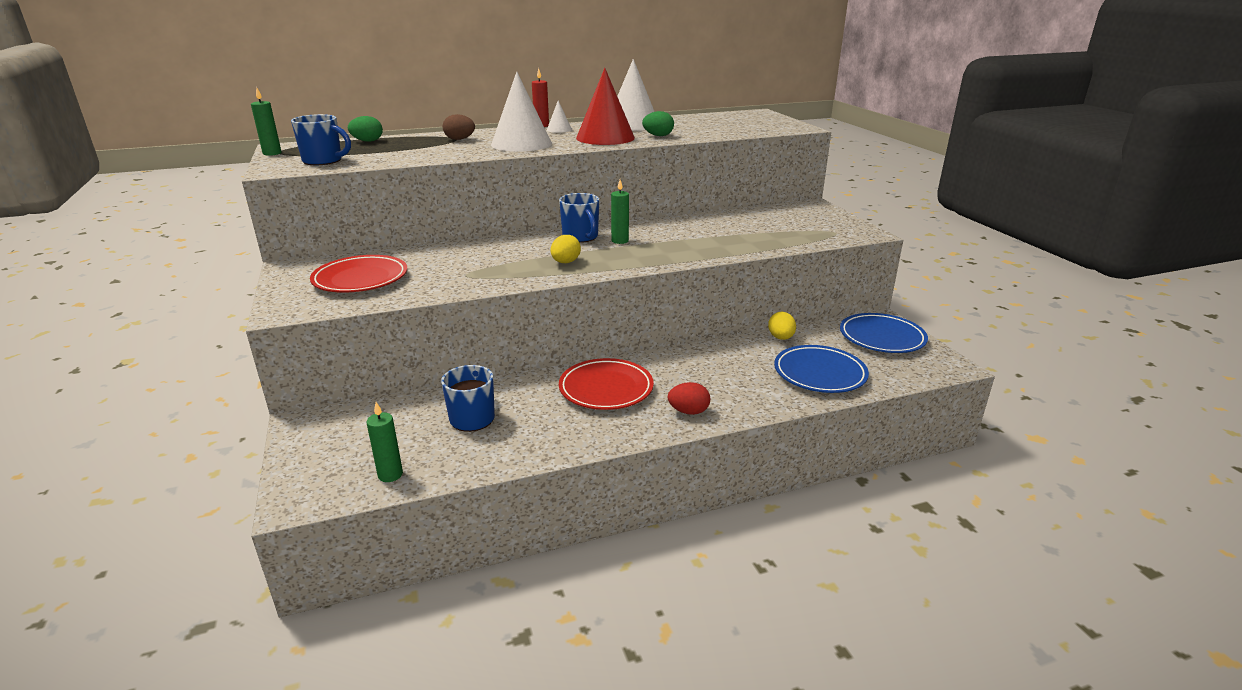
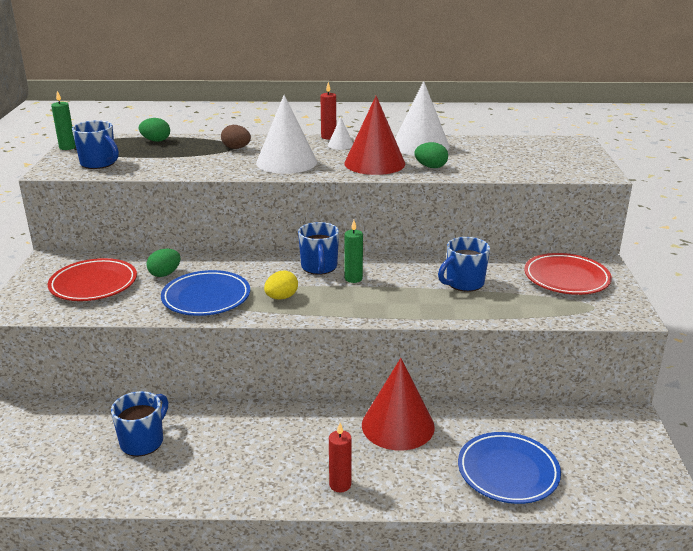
camera: 20 degrees right, 0 degrees up
green candle [367,402,403,482] -> none
red plate [559,358,654,410] -> red plate moved to [524,253,612,295]
red egg [667,382,710,415] -> red candle [329,423,352,492]
yellow egg [768,312,796,340] -> none
blue plate [840,313,928,353] -> blue plate moved to [161,270,250,316]
none -> green egg [146,249,180,277]
none -> red cone [362,358,435,451]
none -> blue mug [438,237,490,292]

